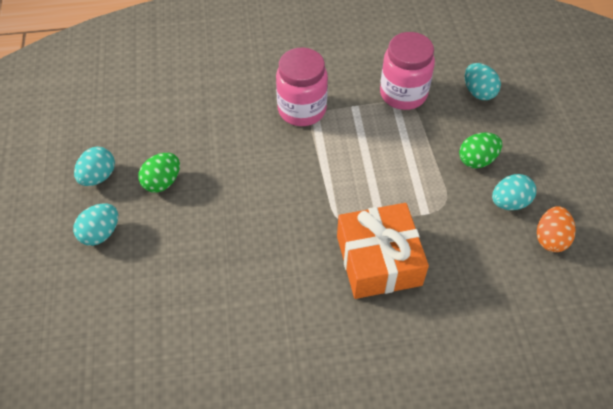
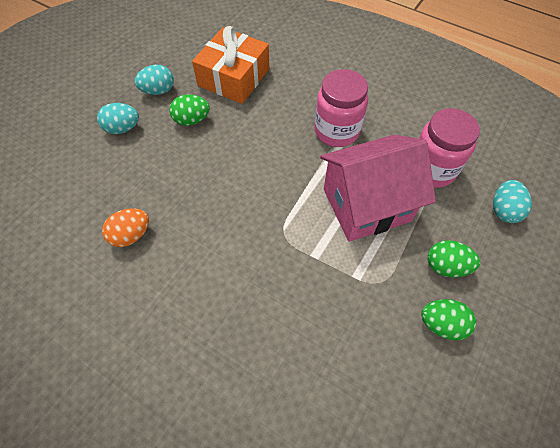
camera: 40 degrees right, 5 degrees up
orange gift [337,203,429,299] -> orange gift moved to [192,26,269,104]
turquoise egg [492,174,536,210] -> green egg [421,299,476,340]
orange egg [537,206,576,252] -> orange egg moved to [102,208,149,247]
none -> pink house [320,135,436,242]

